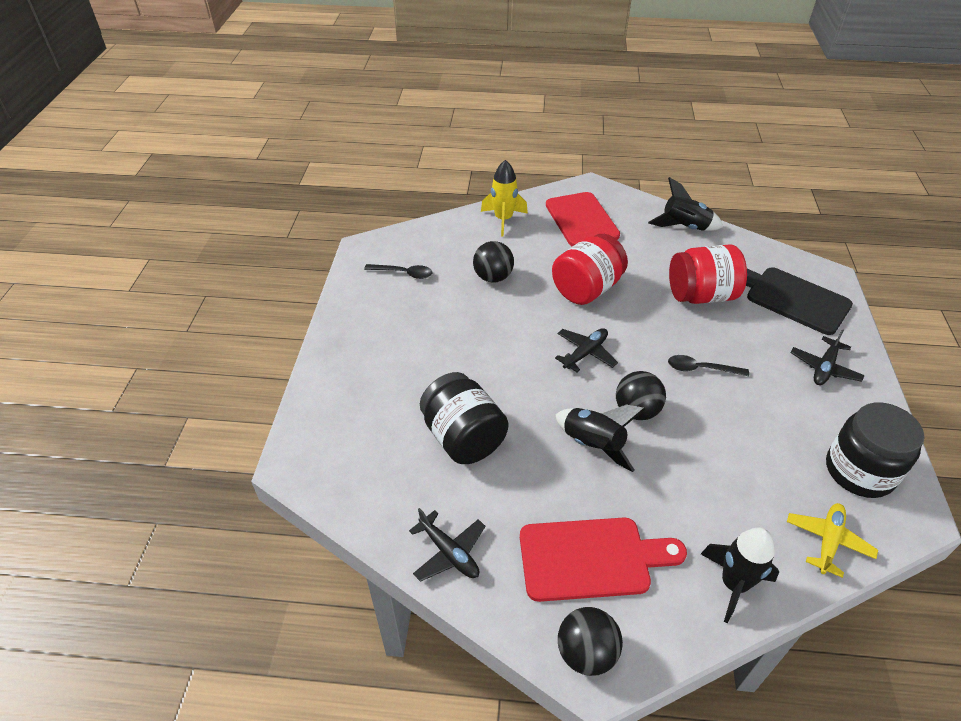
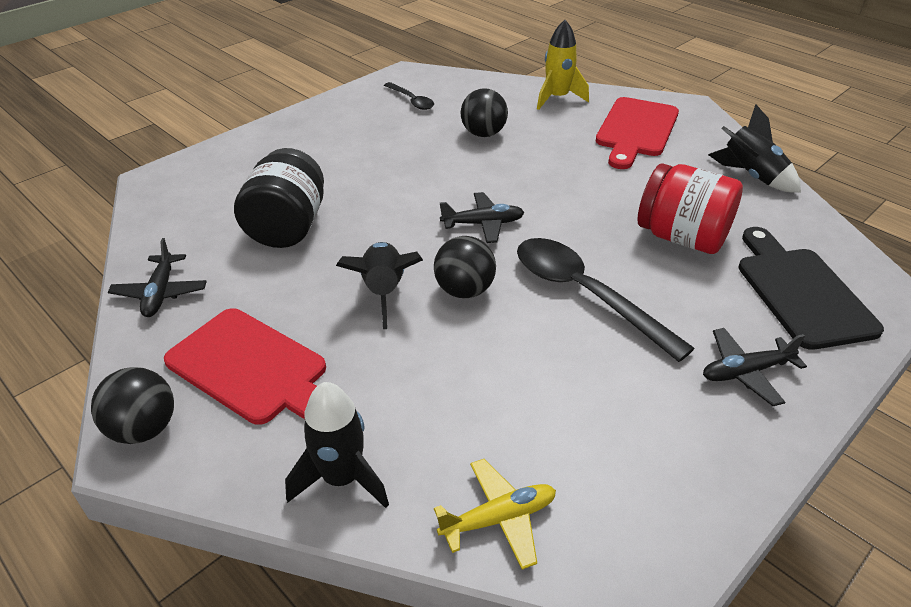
camera: 40 degrees right, 5 degrees down
red jar [552,234,628,305] -> none
black spoon [668,355,749,376] -> black spoon [517,238,695,362], size x1.95
black jar [826,403,924,498] -> none

